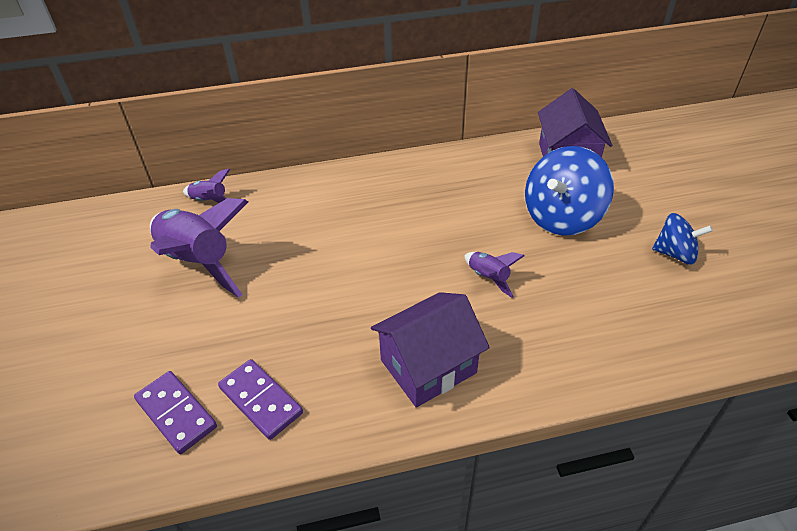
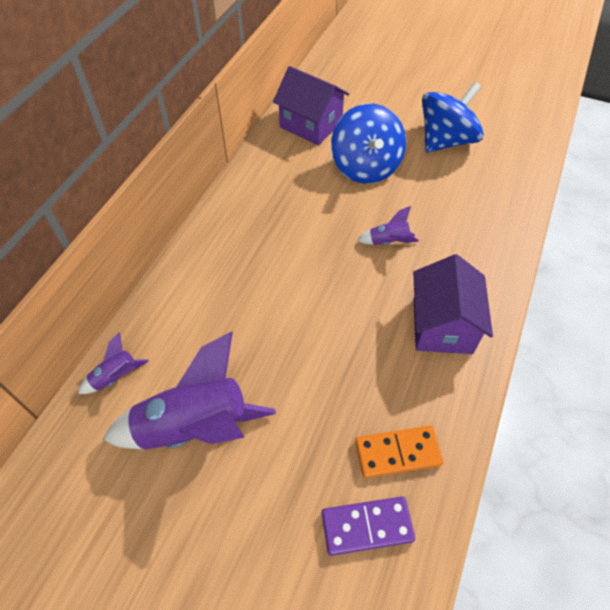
camera: 55 degrees left, 10 degrees up
purple domino [218,359,303,440] -> orange domino [355,426,444,478]
blue spinning top [652,213,713,265] -> blue spinning top [422,82,484,152], size x1.70

